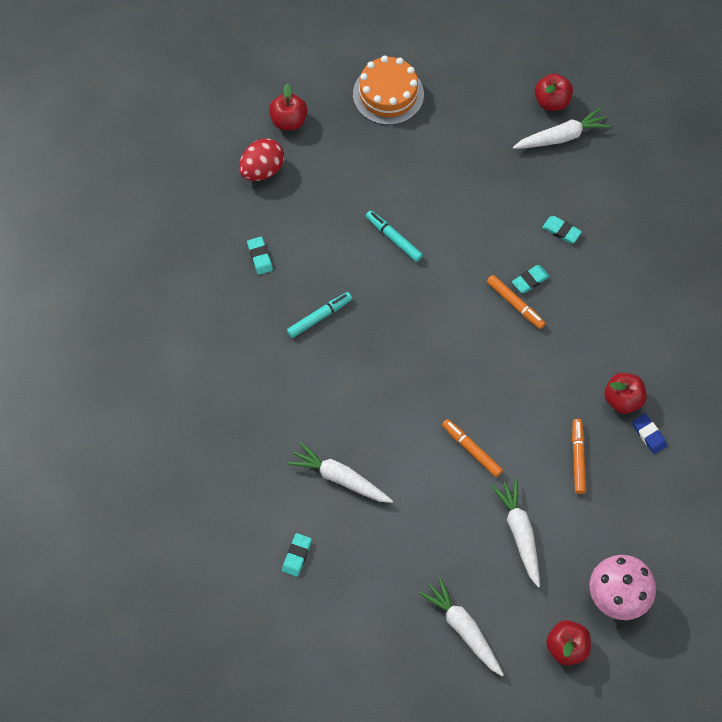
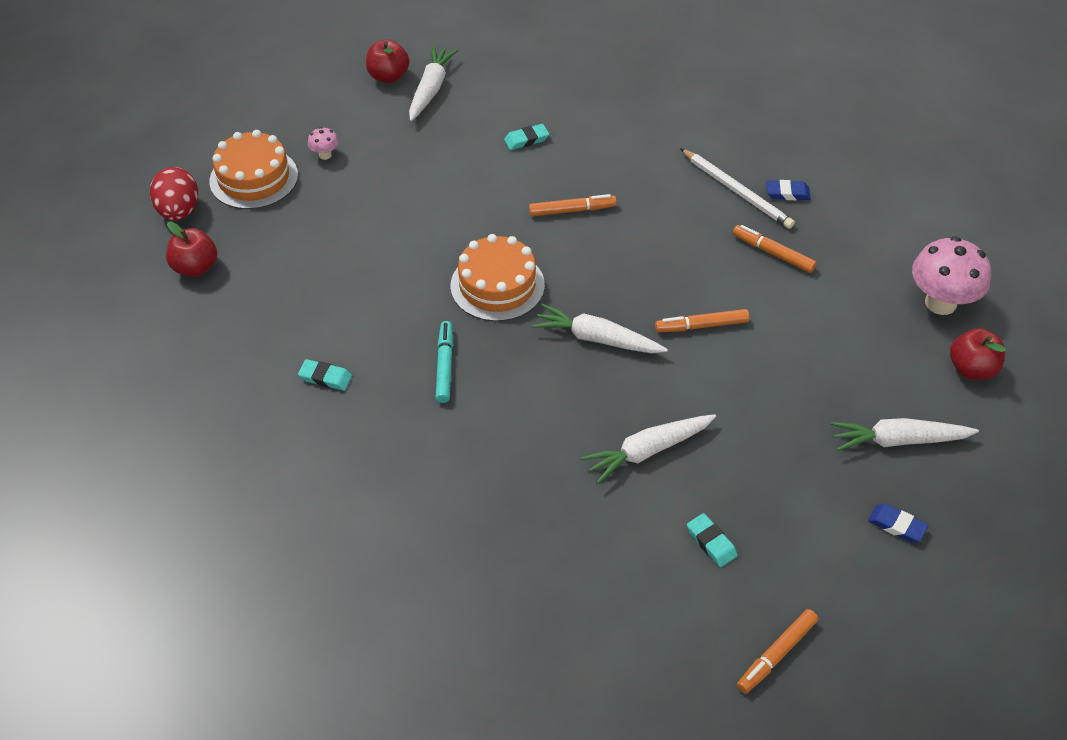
camera: 55 degrees left, 15 degrees down
red egg [239,138,284,181] -> red egg moved to [150,167,198,221]
turquoise marker [366,210,423,262] -> none
white carrot [492,478,540,587] -> white carrot moved to [532,304,668,353]
turquoise eraser [512,265,550,293] -> none
red apple [604,373,647,414] -> white pencil [680,148,795,229]
none -> pink mushroom [308,127,339,160]
none -> orange cake [450,234,545,321]
none -> orange marker [737,609,818,693]
none -> blue eraser [868,504,929,543]

